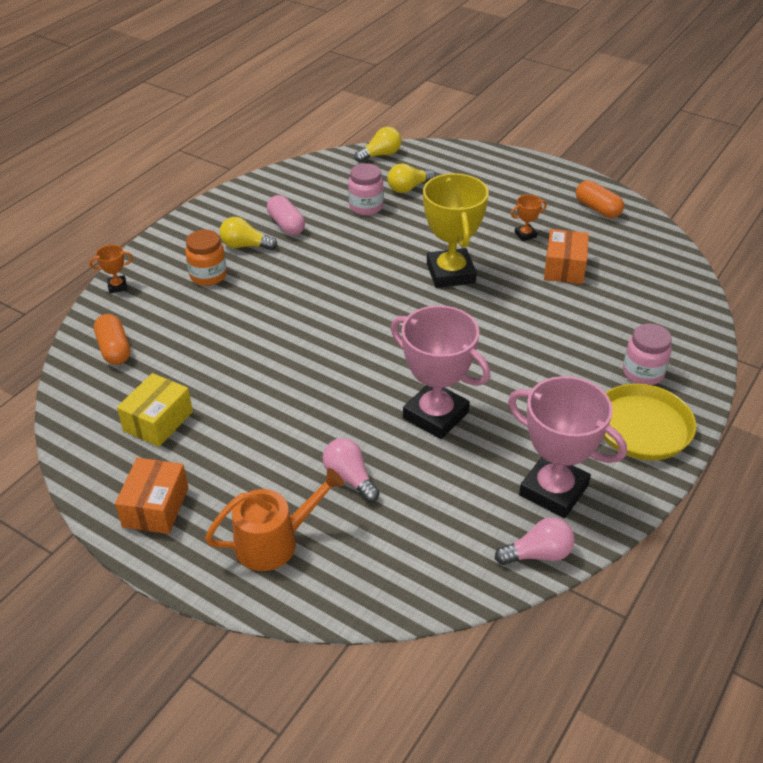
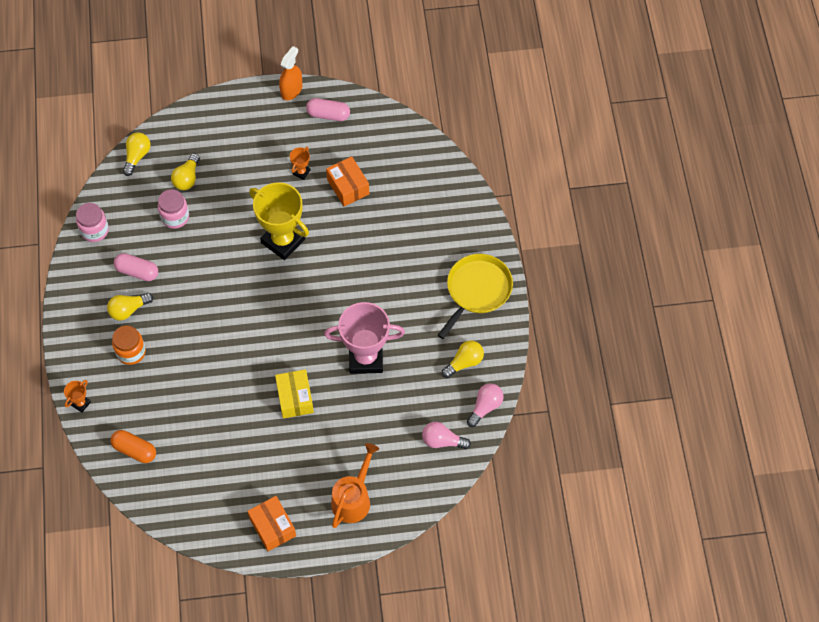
camera: 40 degrees left, 20 degrees up
yellow box [117,373,193,447] -> yellow box moved to [275,369,314,419]
pink light bulb [323,438,380,502] -> pink light bulb moved to [422,422,471,449]
pink trophy [508,376,627,518] -> yellow light bulb [442,340,484,378]
orange capsule [576,180,624,218] -> pink capsule [306,98,350,121]
pink jar [623,324,672,385] -> pink jar moved to [76,203,109,242]
none -> orange spray bottle [279,46,302,100]

